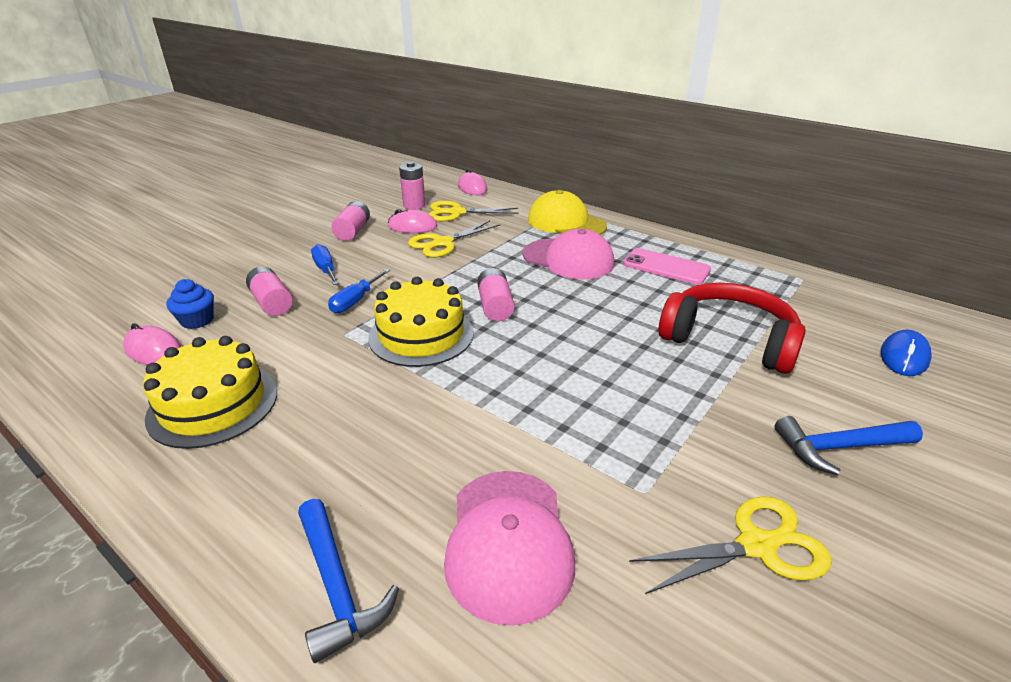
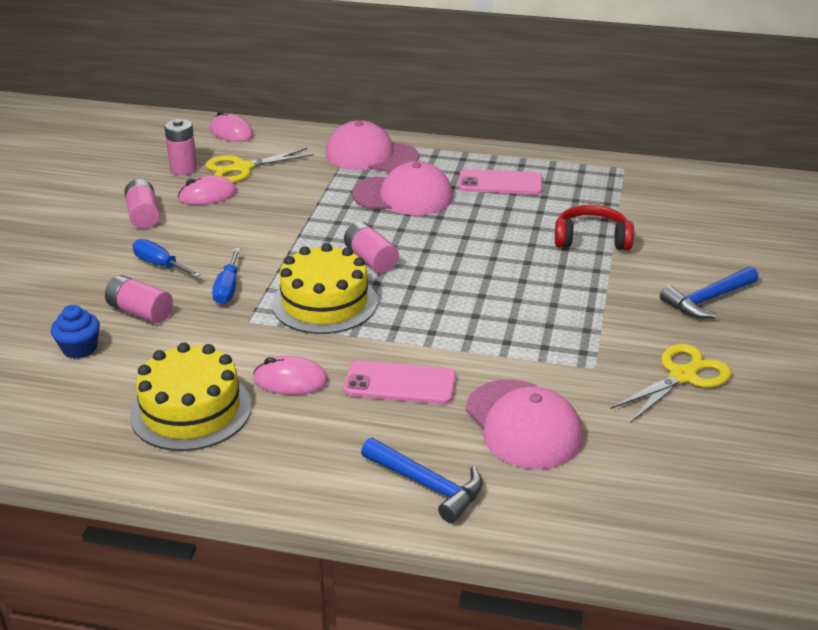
camera: 25 degrees left, 0 degrees up
pink mouse [123,323,181,365] -> pink mouse moved to [253,356,328,395]
yellow scissors [408,221,500,257] -> none
yellow cap [528,190,607,235] -> pink cap [326,120,419,172]
red headphones [659,283,806,374] -> red headphones [555,205,634,250], size x0.66
blue mouse [881,330,932,376] -> none
none -> pink phone [344,360,456,404]

